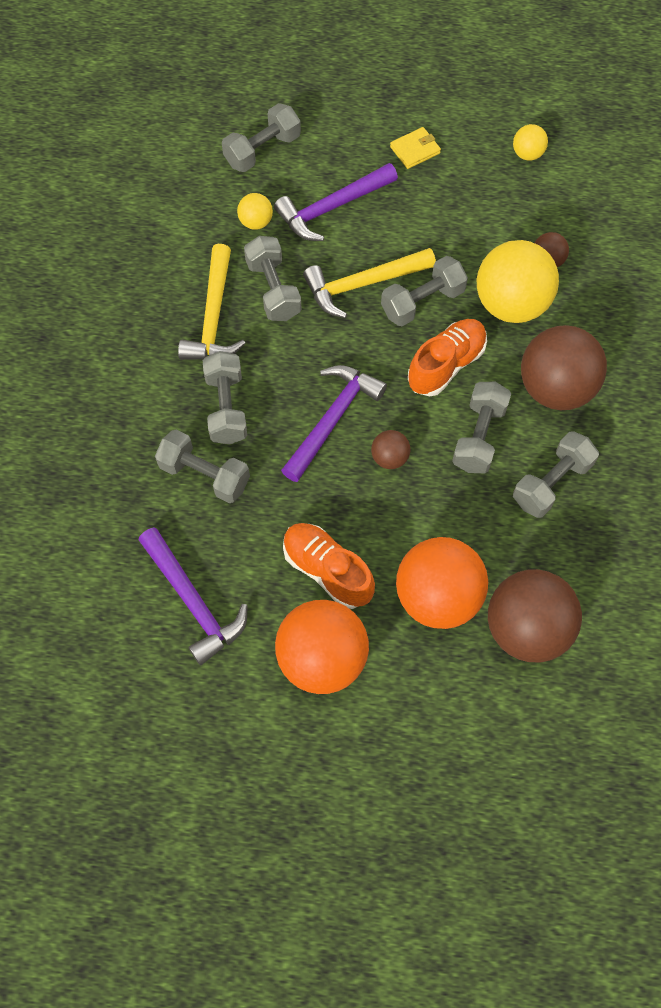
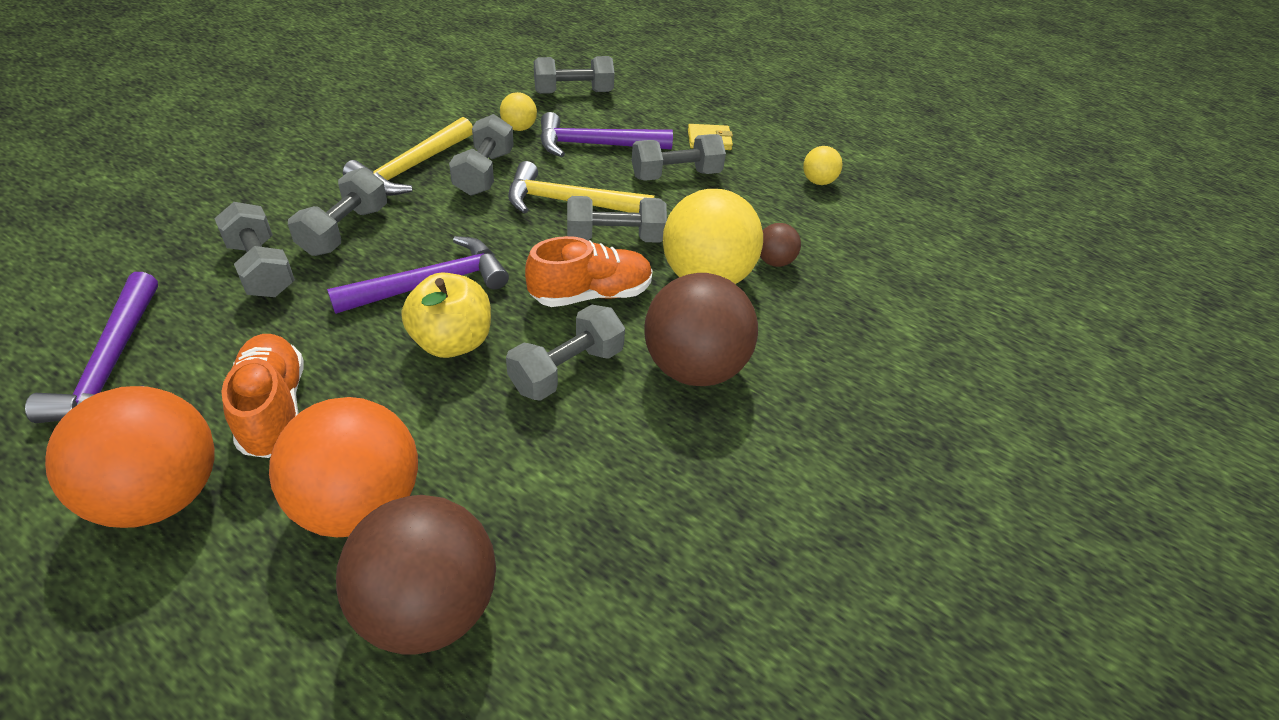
camera: 25 degrees right, 20 degrees down
brown ball [371,430,410,469] -> yellow apple [401,272,491,358]
grey dumbbell [513,432,599,518] -> grey dumbbell moved to [632,134,726,181]

